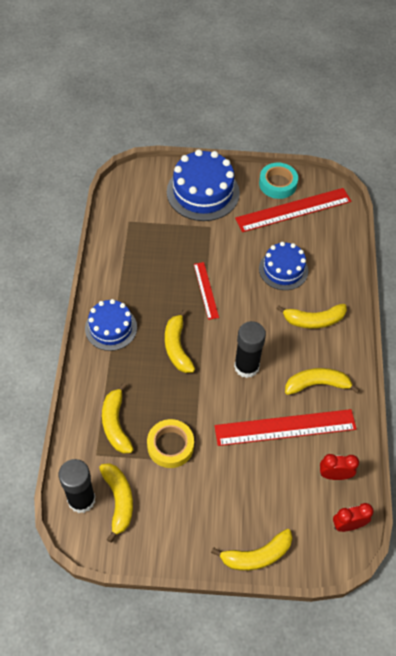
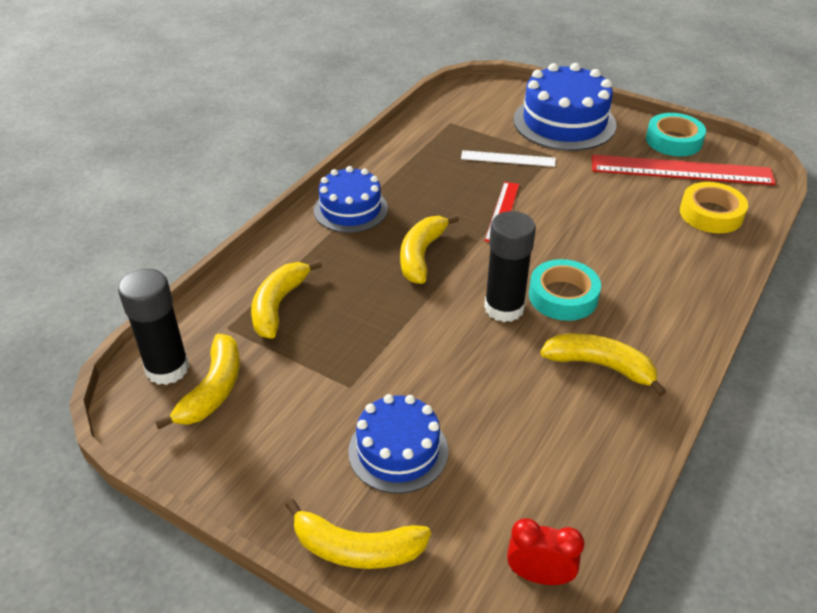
camera: 30 degrees right, 15 degrees down
yellow tape [147,419,194,468] -> yellow tape moved to [680,182,748,234]
red ruler [215,409,357,446] -> none
blue cake [259,242,308,290] -> blue cake moved to [348,394,448,494]
yellow banana [276,304,347,329] -> none
red clock [320,454,359,480] -> none
none -> white ruler [461,150,556,167]
none -> turquoise tape [529,259,601,321]

